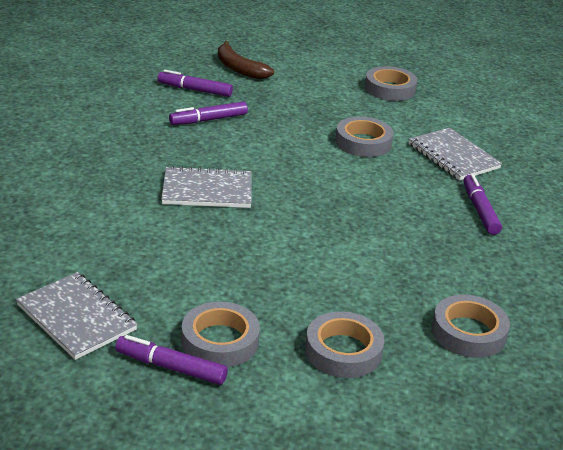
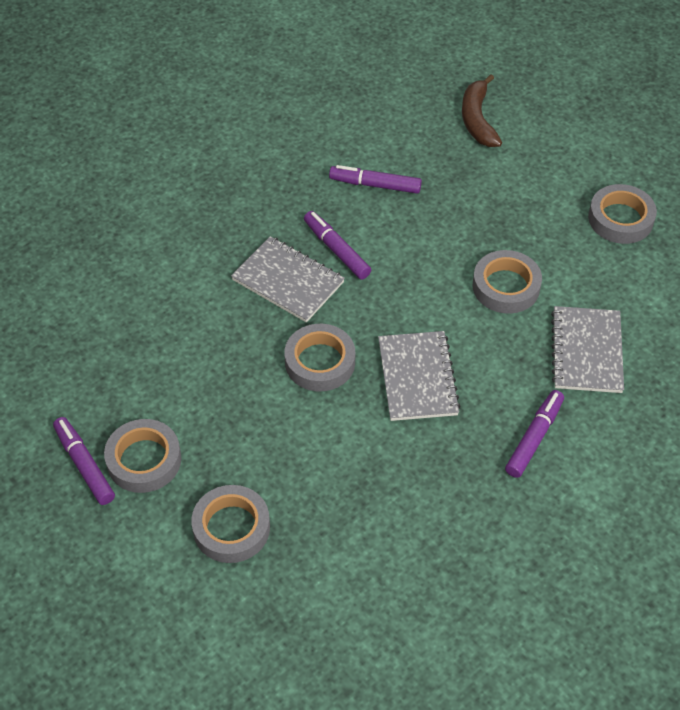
camera: 40 degrees right, 20 degrees up
grey notebook [16,272,138,360] -> grey notebook moved to [378,331,461,421]
purple marker [158,70,233,97] -> purple marker moved to [304,211,371,279]
grey tape [432,295,510,358] -> grey tape moved to [284,324,355,391]

